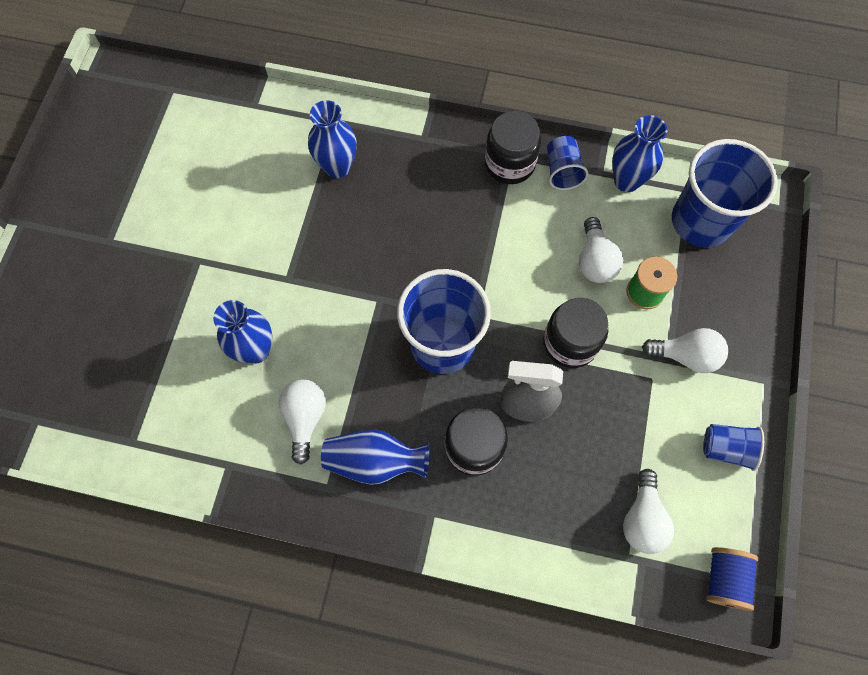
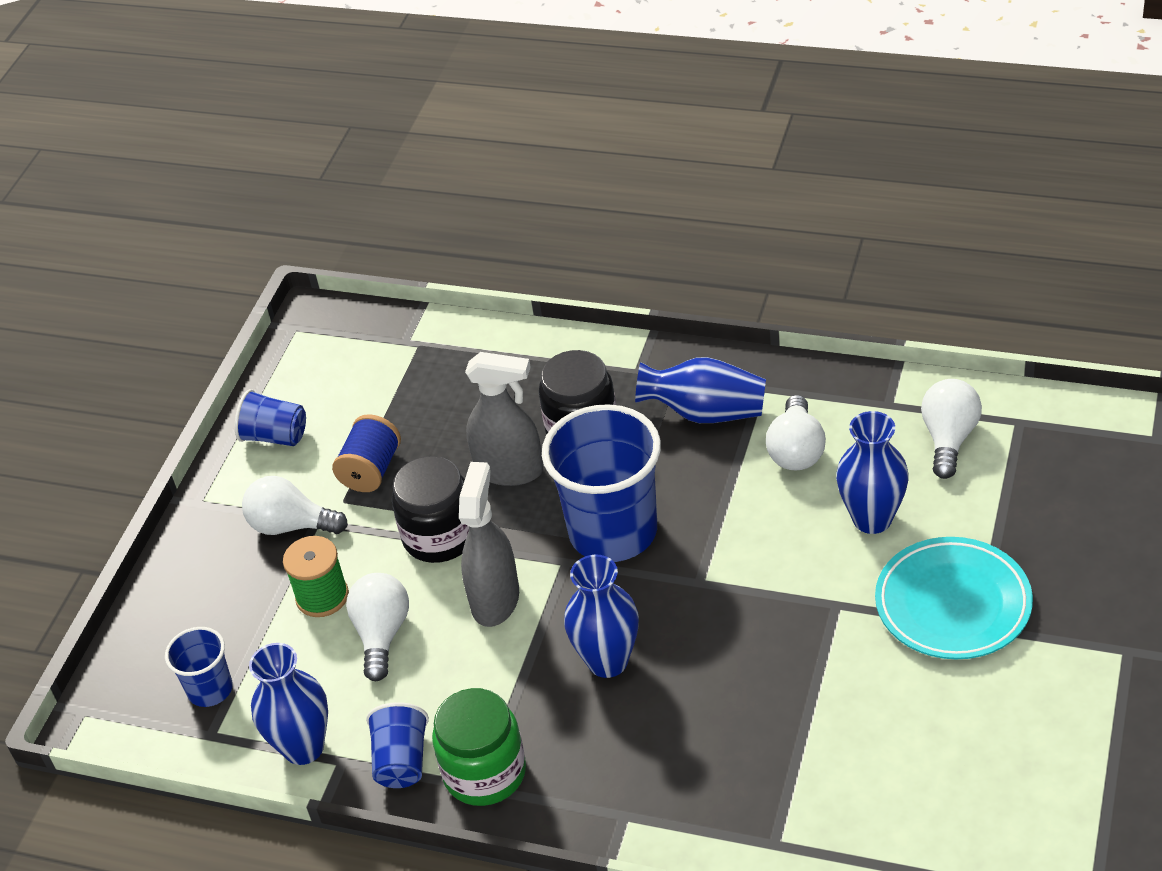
camera: 170 degrees left, 25 degrees down
blue vase [308,100,357,178] -> blue vase moved to [564,554,639,678]
black jar [485,111,541,184] -> green jar [432,688,526,806]
white light bulb [623,469,674,554] -> white light bulb moved to [921,379,982,479]
blue cup [672,139,778,247] -> blue cup [165,627,233,707], size x0.50
blue spool [706,547,759,611] -> blue spool moved to [332,414,401,492]
none -> grey spray bottle [459,462,519,627]
none -> turquoise plate [875,537,1033,659]

